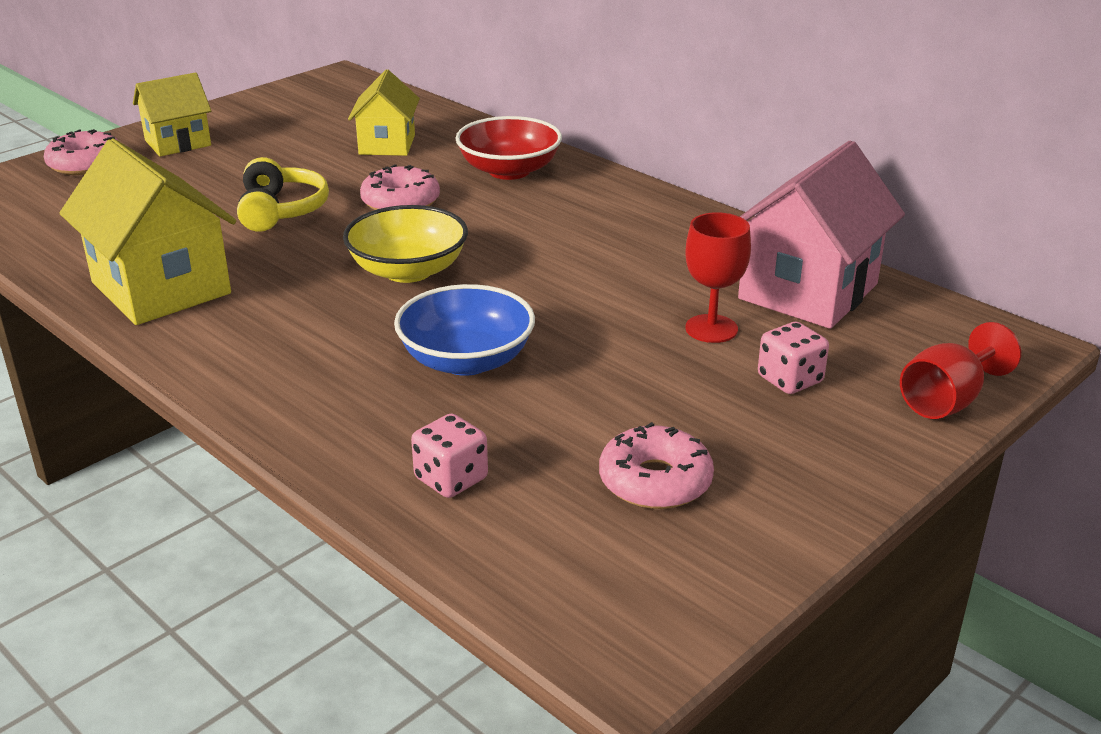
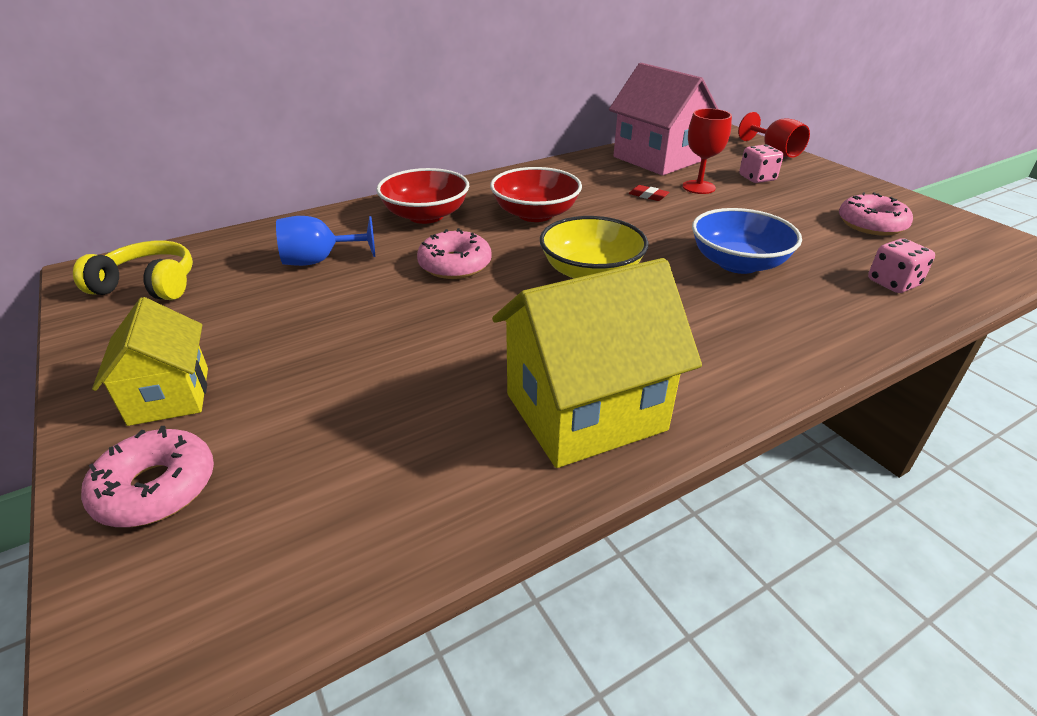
camera: 75 degrees left, 5 degrees up
yellow headphones [237,157,329,232] -> yellow headphones moved to [73,241,193,300]
yellow house [348,70,420,156] -> blue goblet [276,216,375,266]
none -> red bowl [490,167,582,222]
none -> red eraser [629,185,669,201]

